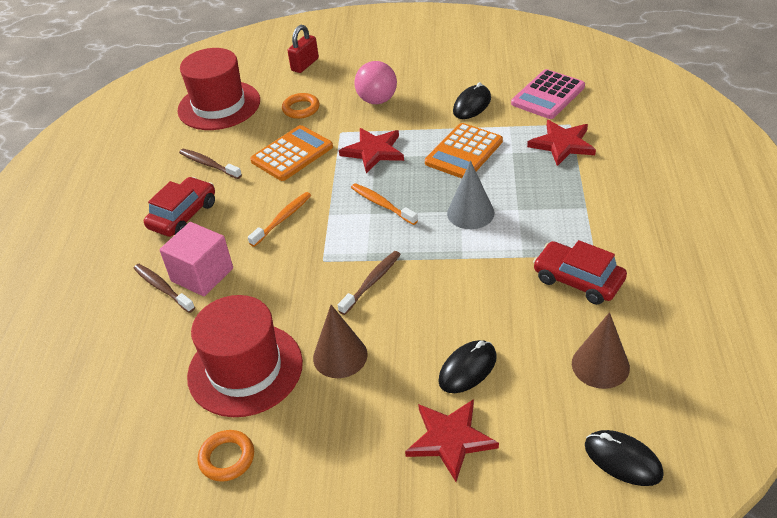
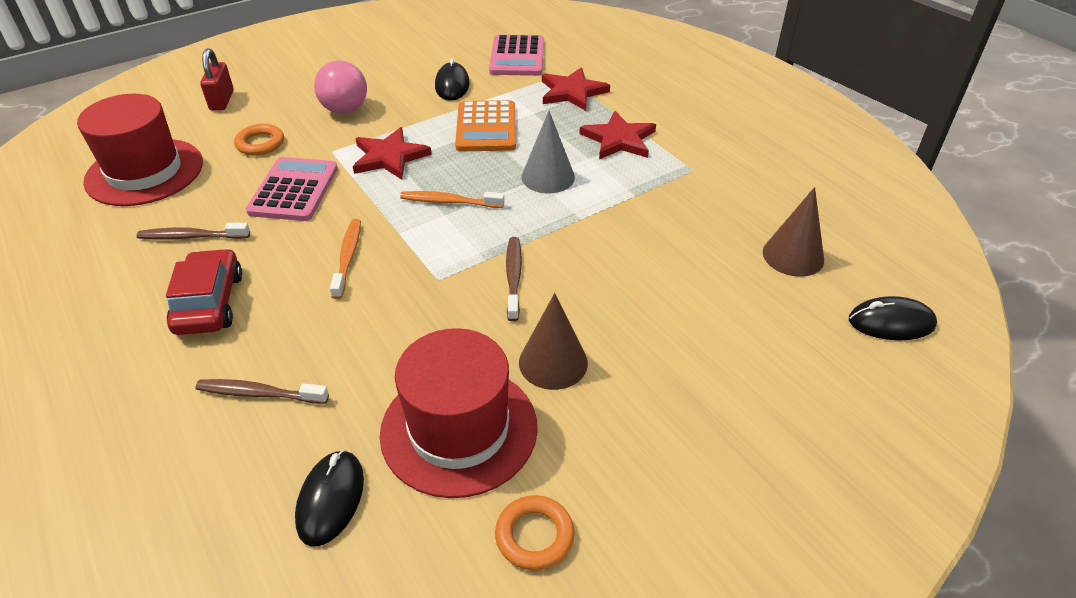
camera: 40 degrees left, 0 degrees up
pink cube [159,222,233,296] -> none
orange calculator [250,125,333,181] -> pink calculator [246,157,338,221]
red star [405,399,499,482] -> red star moved to [580,111,656,159]
black mouse [438,340,497,393] -> black mouse moved to [295,450,364,547]
red car [533,240,627,305] -> none

